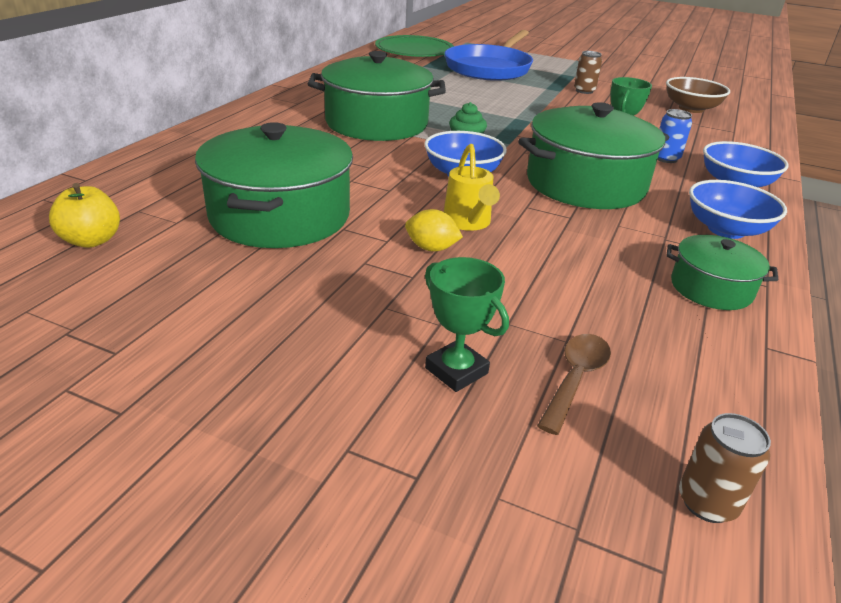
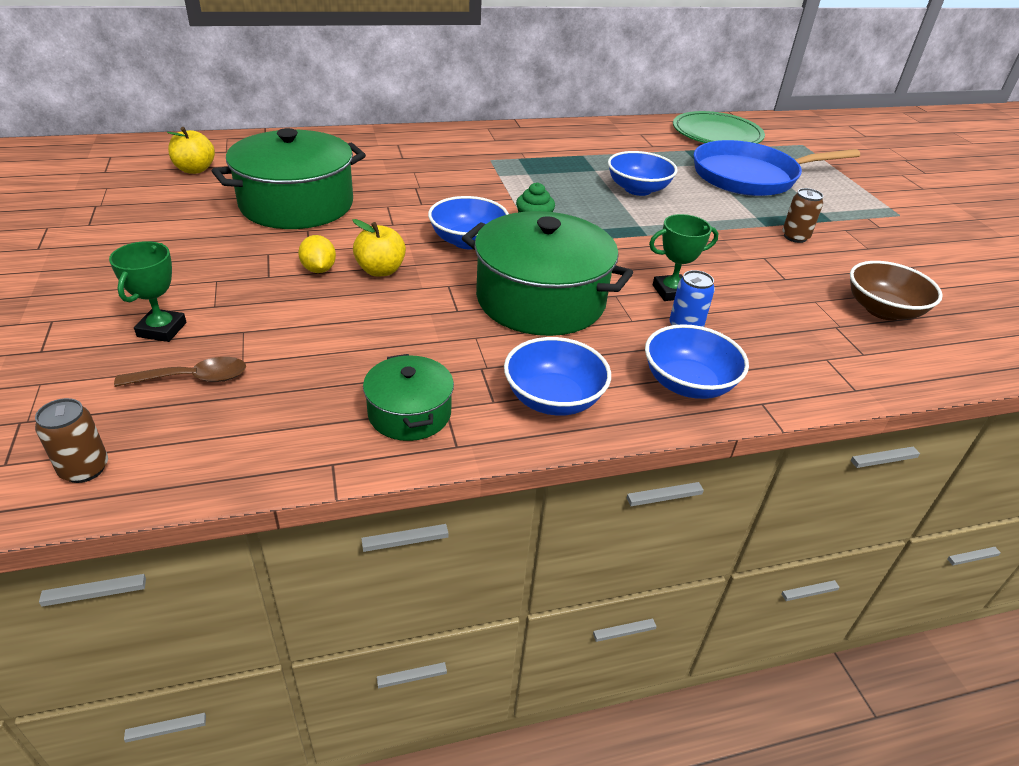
camera: 50 degrees right, 5 degrees up
green pot [308,51,446,141] -> none
yellow watering can [444,144,500,231] -> yellow apple [352,219,406,276]
none -> blue bowl [608,151,677,196]

